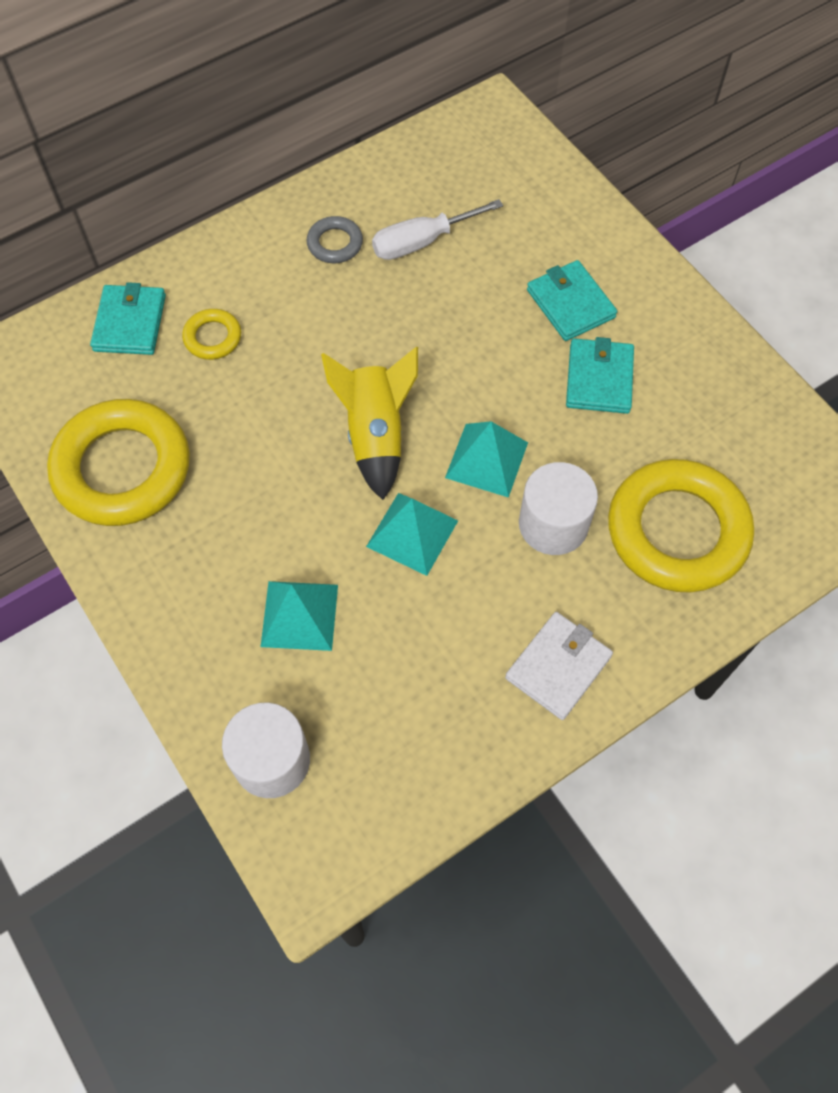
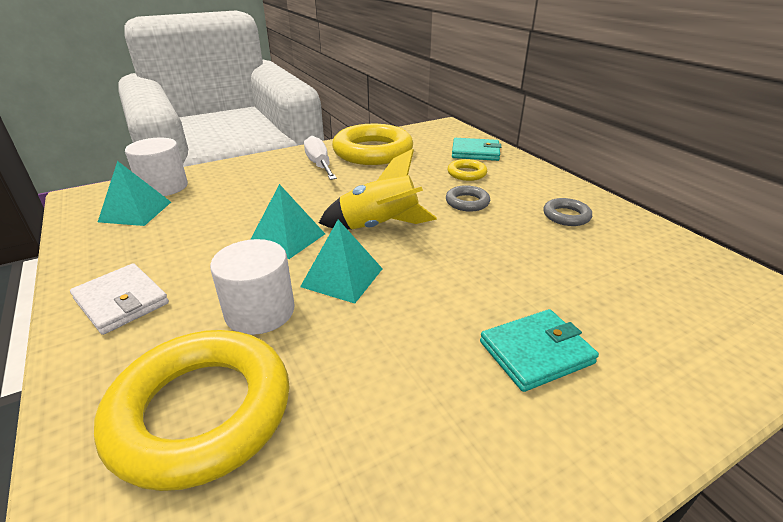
camera: 95 degrees right, 30 degrees down
turquoise pyramid [261,581,338,651] -> turquoise pyramid moved to [98,161,171,226]
white screwdriver [372,199,503,260] -> white screwdriver moved to [304,136,337,180]
turquoise wallet [566,337,634,414] -> none
none -> grey ring [446,185,490,212]

